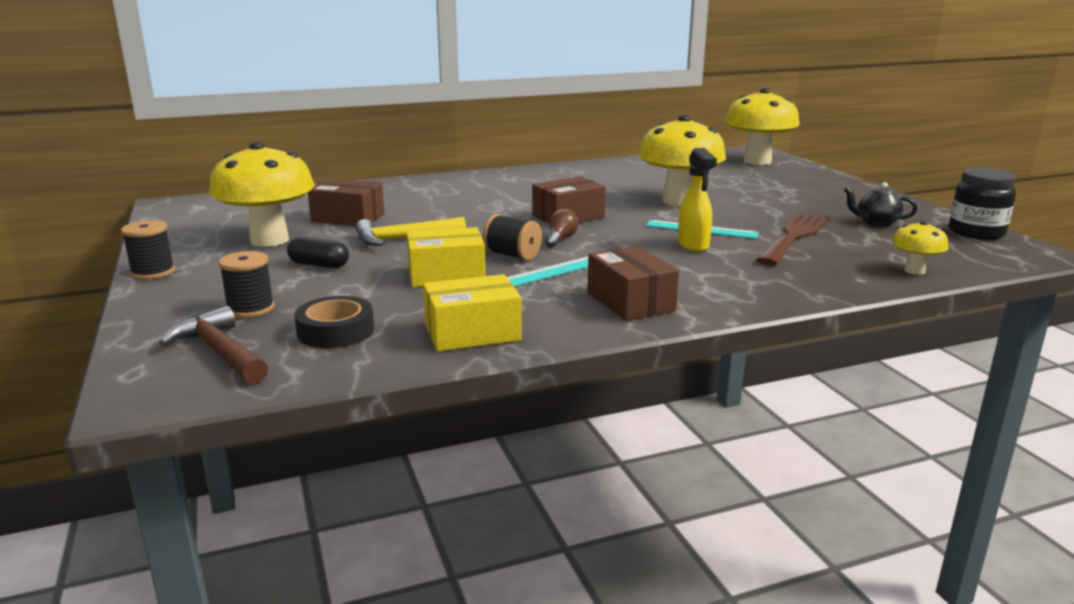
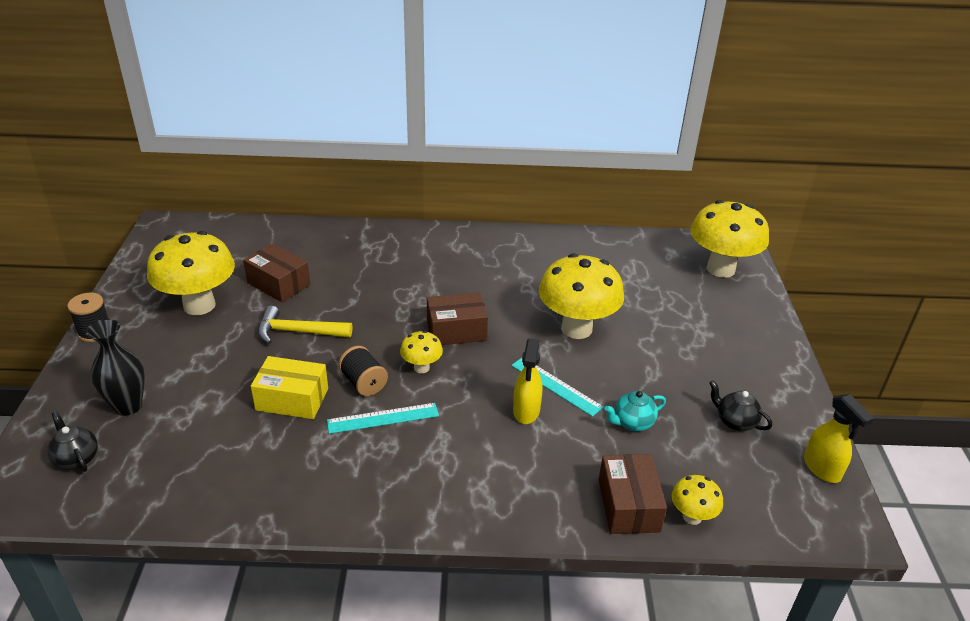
camera: 20 degrees right, 15 degrees up
brown hammer [159,306,268,384] -> black teapot [47,411,98,472]
black spool [218,251,275,318] -> black vase [86,319,145,416]
black capsule [287,236,349,268] -> none
black tape [294,296,374,348] -> none
yellow box [423,274,522,351] -> none
brown light bulb [545,209,578,247] -> yellow mushroom [400,331,443,373]
brown box [587,246,679,321] -> brown box moved to [598,454,667,534]
brown fork [756,212,830,265] -> turquoise teapot [604,391,666,431]
black jar [949,168,1016,240] -> yellow spray bottle [804,394,874,483]

